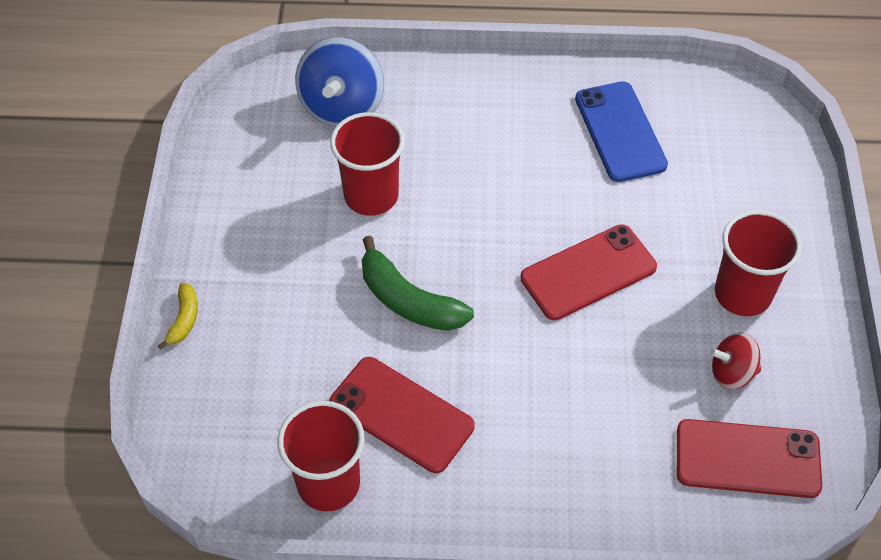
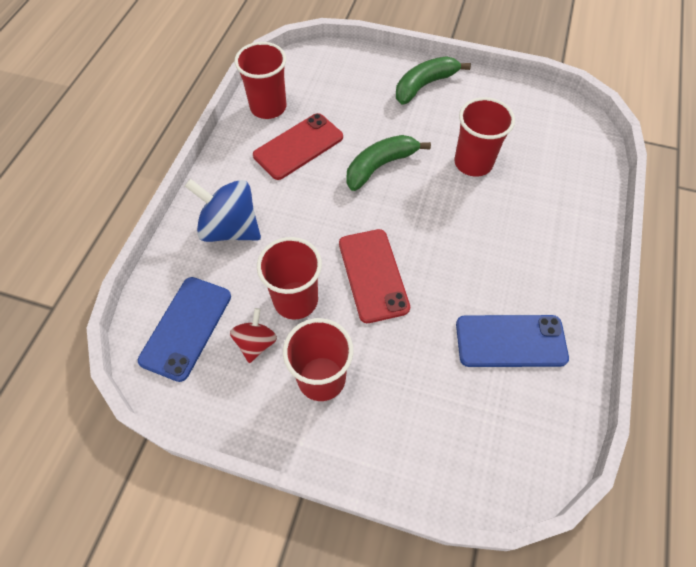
camera: 105 degrees right, 5 degrees up
yellow banana [157,283,198,350] -> none
blue spinning top [295,37,384,127] -> blue spinning top moved to [185,179,261,242]
red phone [677,419,822,498] -> blue phone [138,277,231,382]
none -> red cup [257,237,322,319]
none -> green banana [396,57,471,105]

